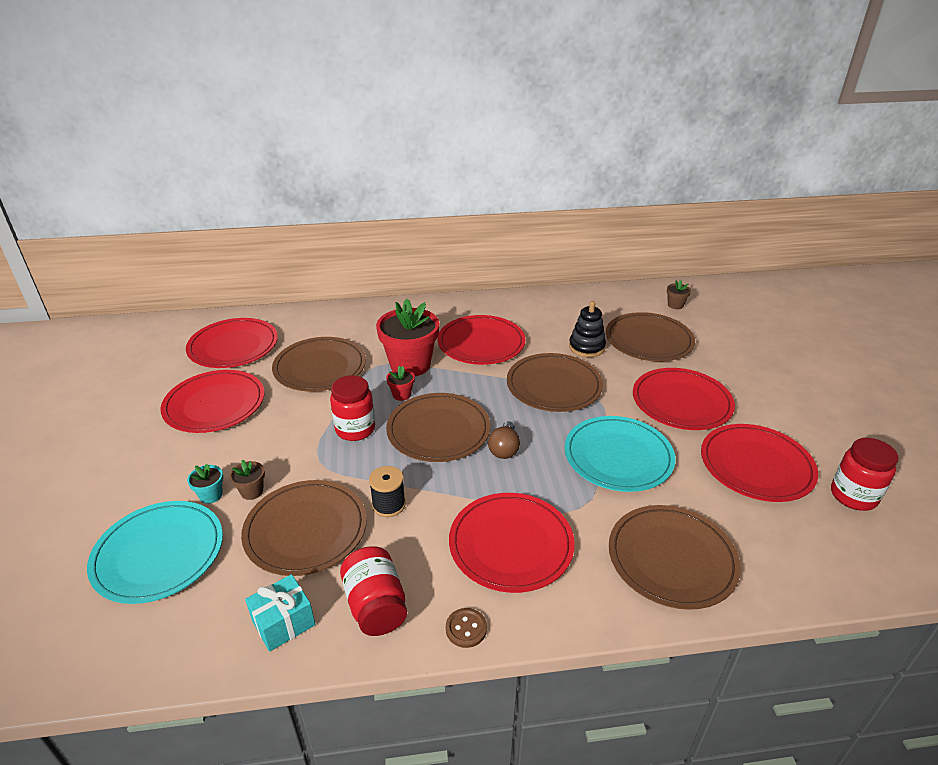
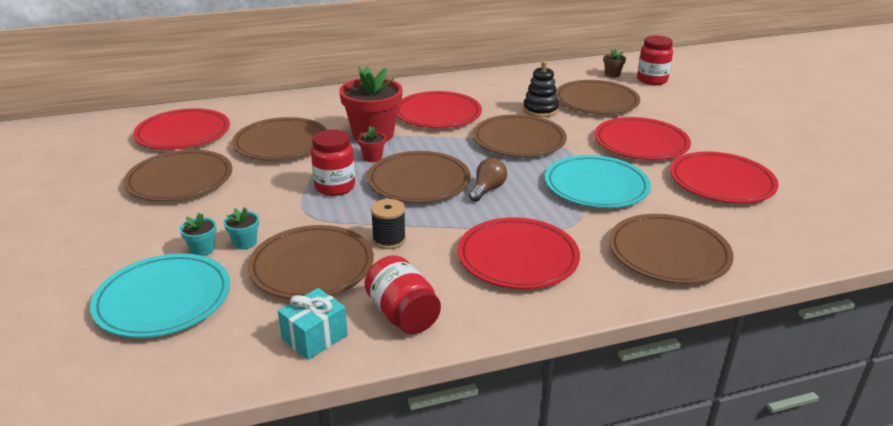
camera: 10 degrees left, 5 degrees down
red plate [161,370,265,433] -> brown plate [124,149,232,201]
brown flower pot [230,459,265,500] -> turquoise flower pot [224,207,259,249]
brown button [446,608,487,648] -> none
brown light bulb [488,421,520,459] -> brown light bulb turned 150 degrees counterclockwise [469,158,507,202]
red jar [831,438,899,511] -> red jar moved to [637,35,673,85]

